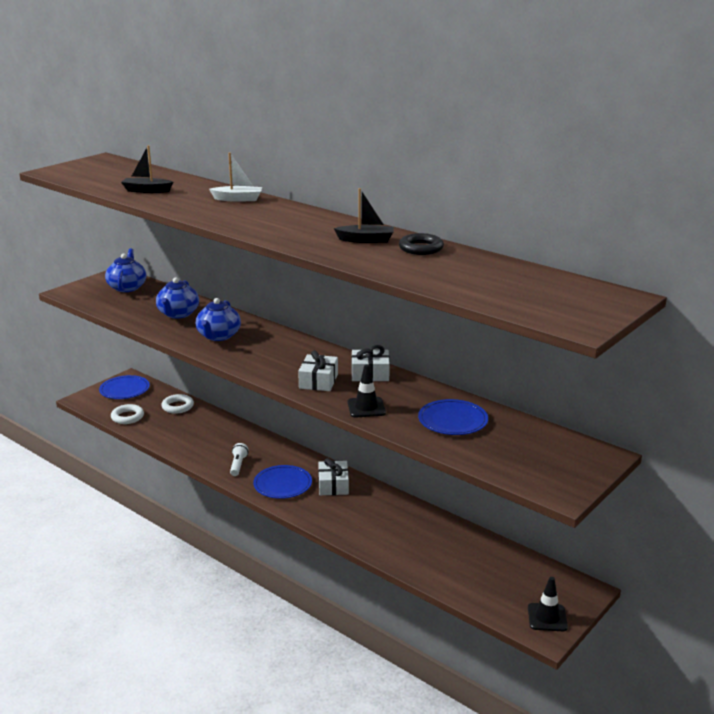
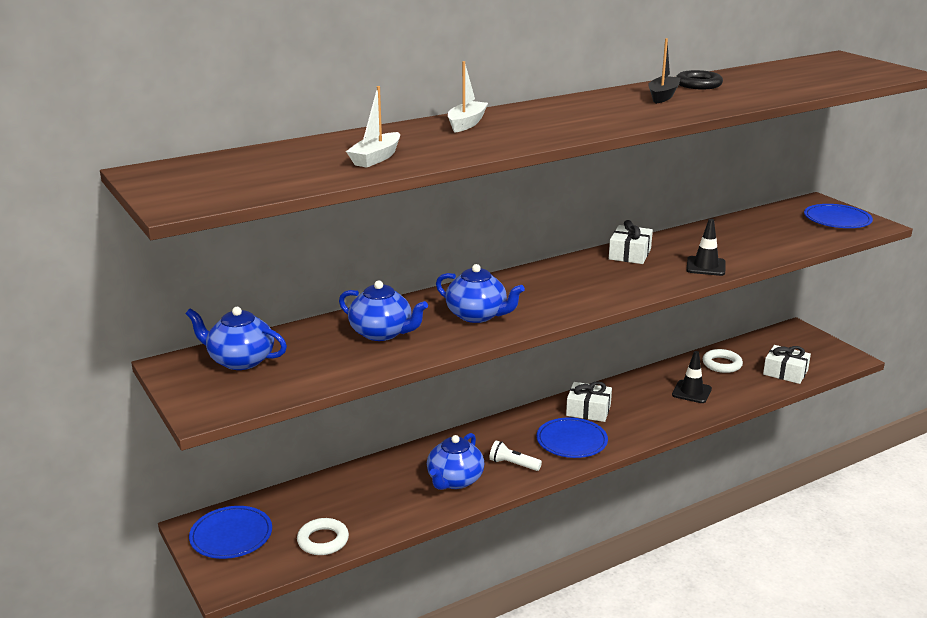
camera: 70 degrees left, 0 degrees up
black boat [121,145,173,193] -> white boat [346,86,400,168]
white ring [161,394,194,414] -> white ring moved to [702,349,743,373]
white gift [298,350,338,391] -> white gift moved to [763,345,811,384]
blue plate [418,399,488,435] -> blue plate moved to [804,204,873,228]
black traffic cone [528,577,568,631] -> black traffic cone moved to [672,351,712,403]
none -> blue teapot [427,433,484,490]

